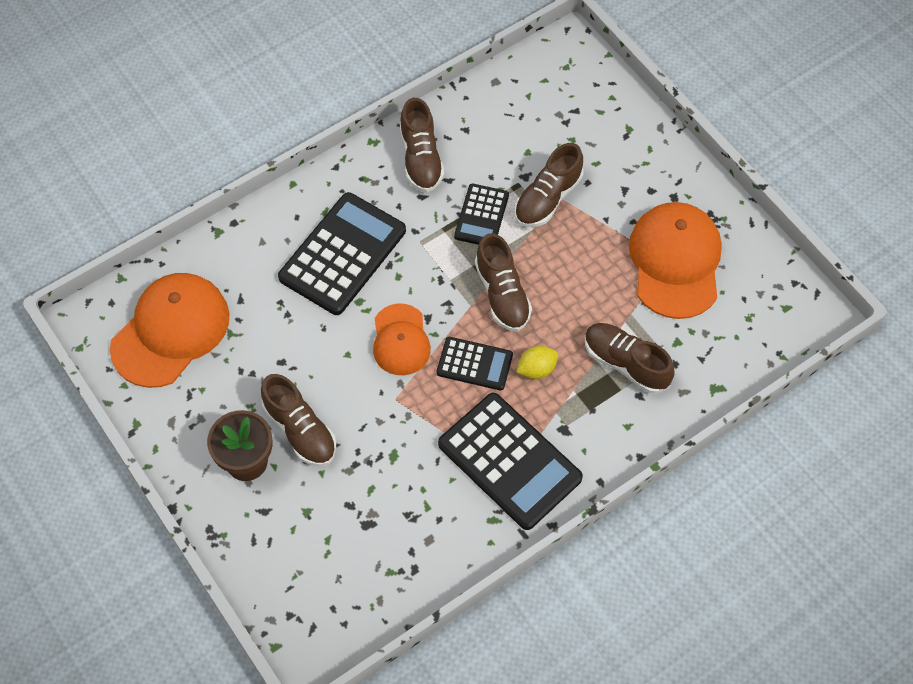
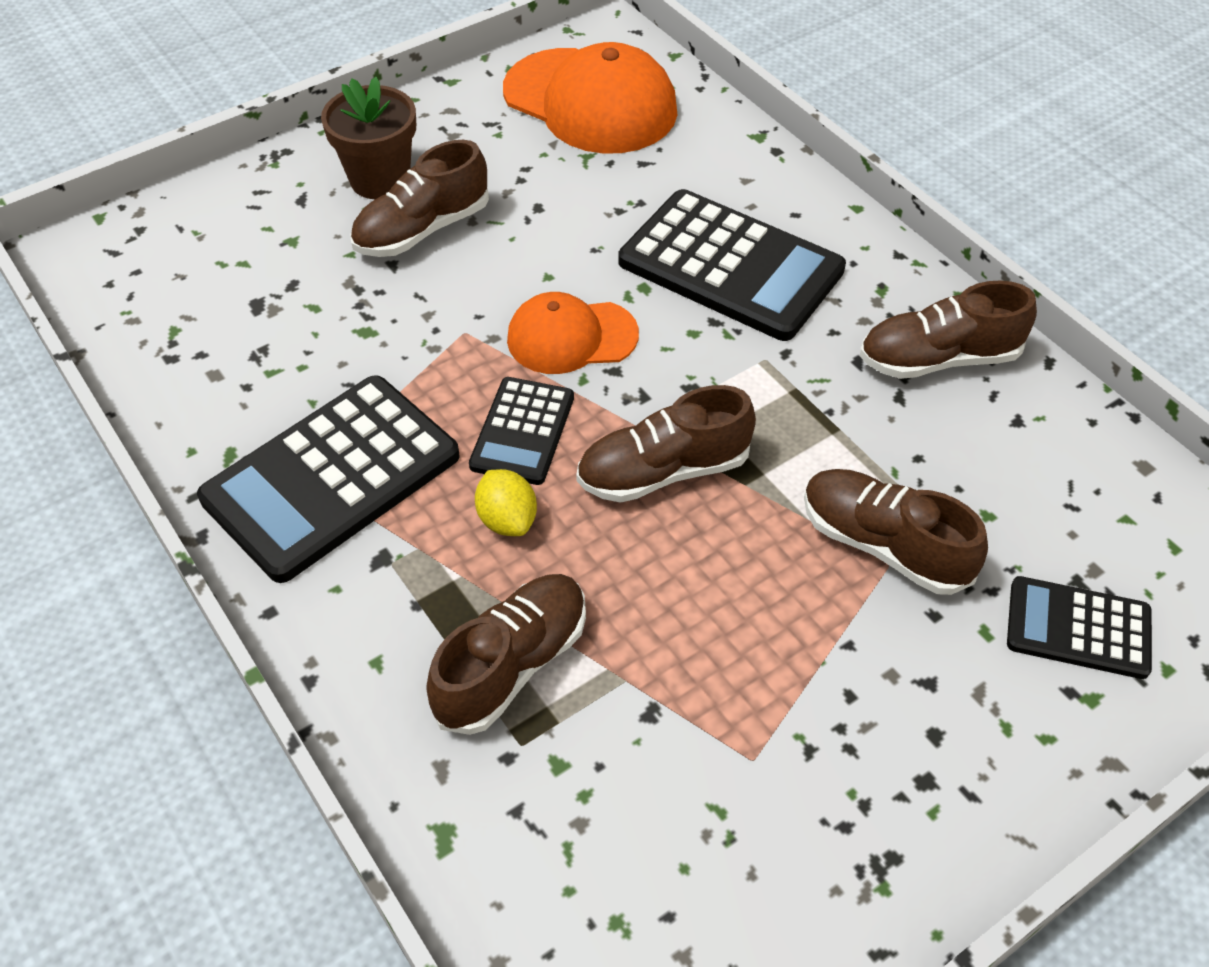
camera: 90 degrees right, 10 degrees down
black calculator [454,184,509,245] -> black calculator moved to [1007,576,1152,679]
orange cap [629,202,722,319] -> none

